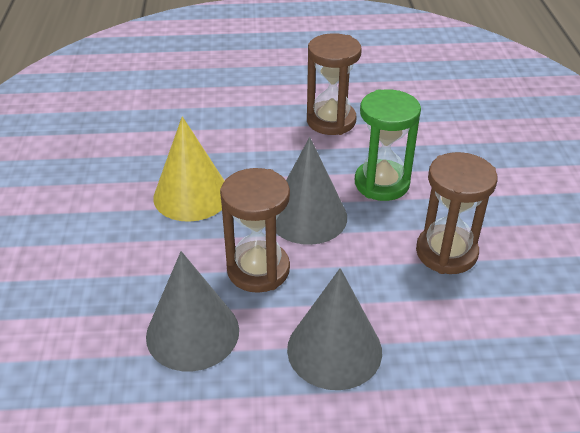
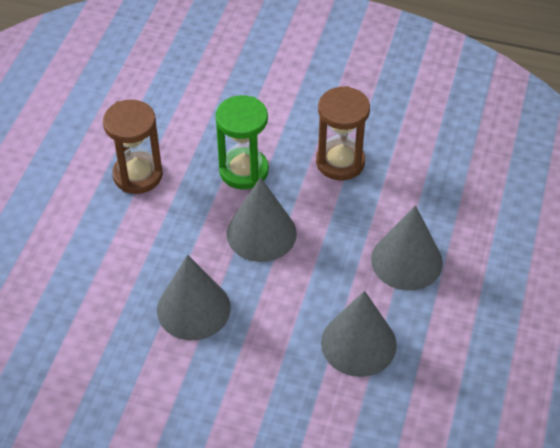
camera: 70 degrees left, 10 degrees up
yellow cone [153,116,224,222] -> grey cone [157,255,231,340]
brown hourglass [220,168,290,293] -> none

